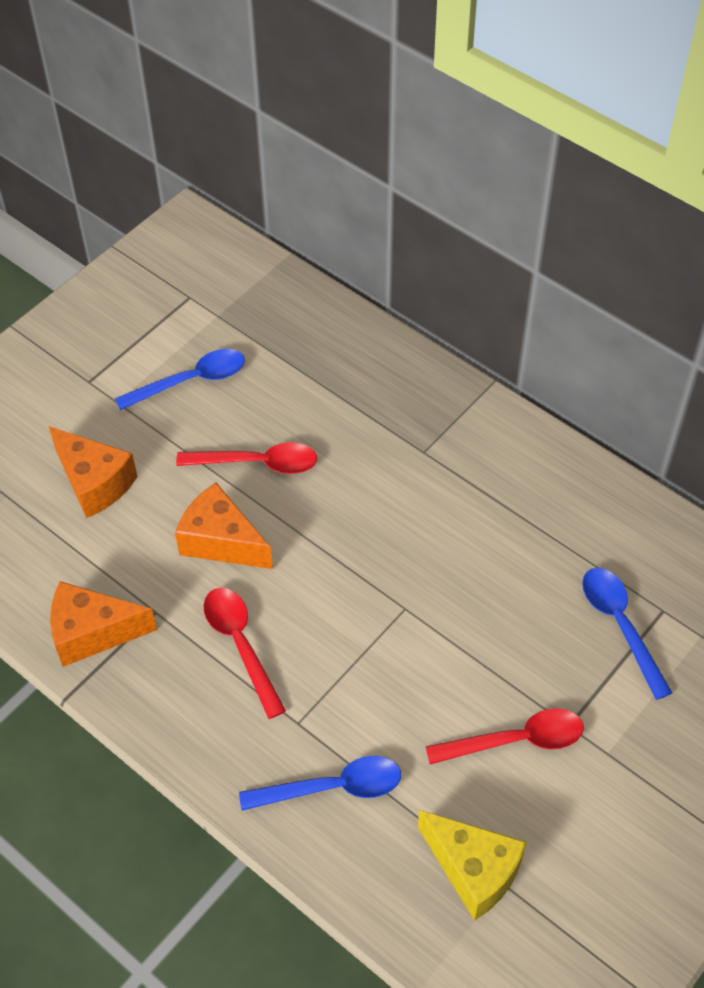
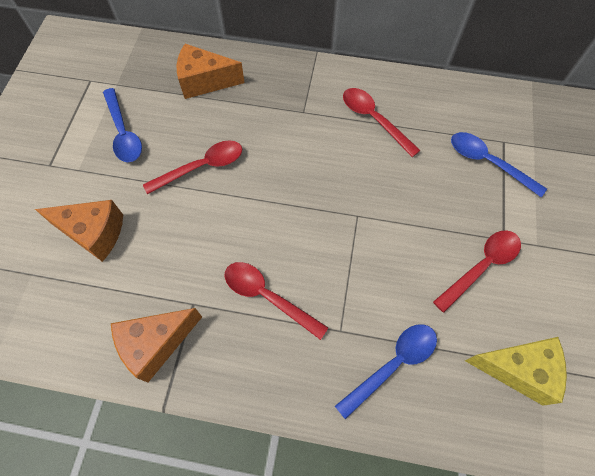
camera: 30 degrees left, 10 degrees up
blue spoon [115,349,245,410] -> blue spoon turned 120 degrees clockwise [103,88,142,162]
orange cheese [175,483,273,569] -> orange cheese moved to [177,44,245,99]
none -> red spoon [343,88,421,157]

